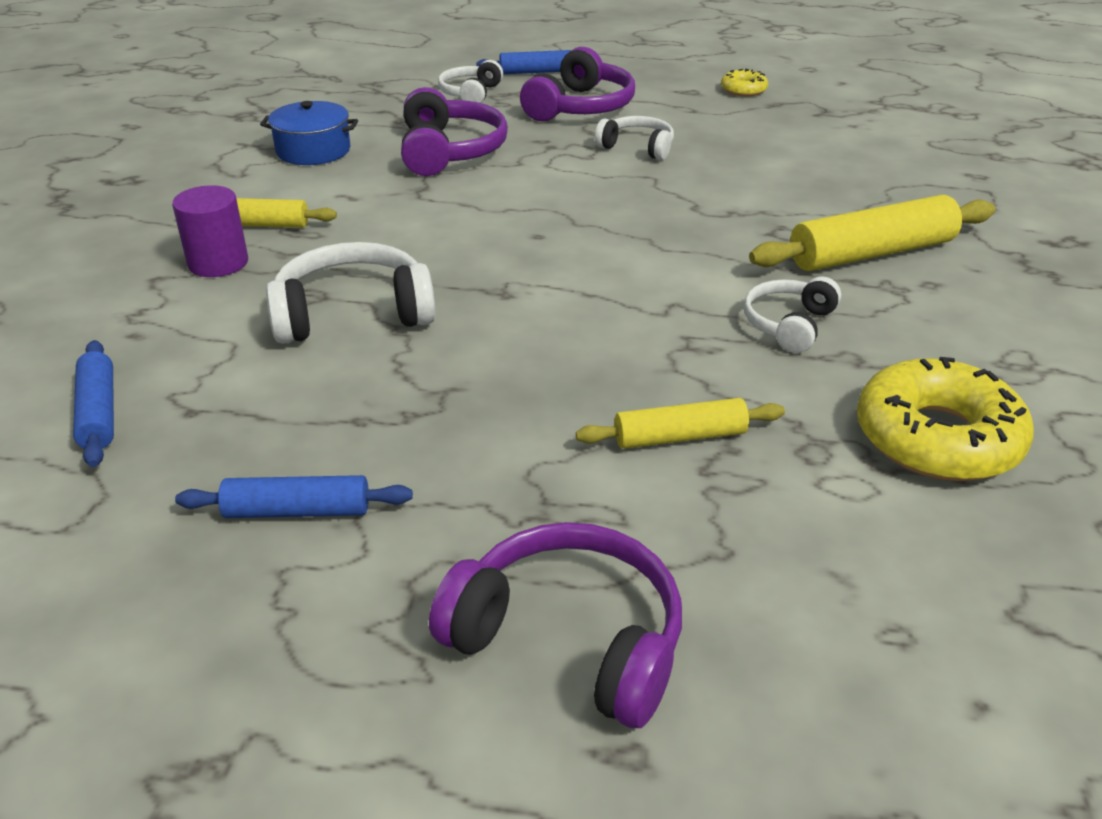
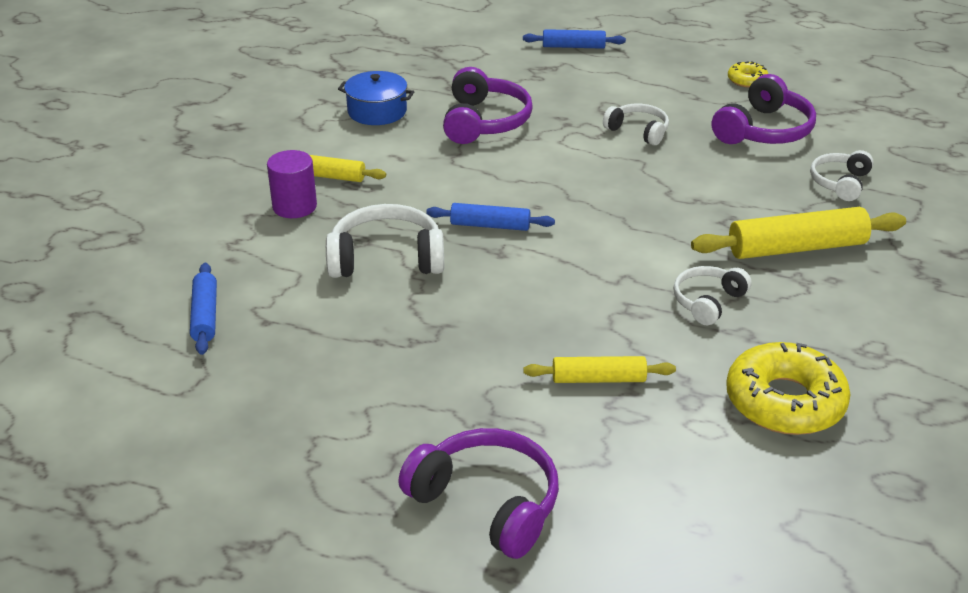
camera: 10 degrees right, 0 degrees up
blue rolling pin [175,475,413,518] -> blue rolling pin moved to [426,203,555,231]
white headphones [438,60,503,103] -> white headphones moved to [810,150,874,201]
purple headphones [520,47,635,121] -> purple headphones moved to [712,74,816,144]

